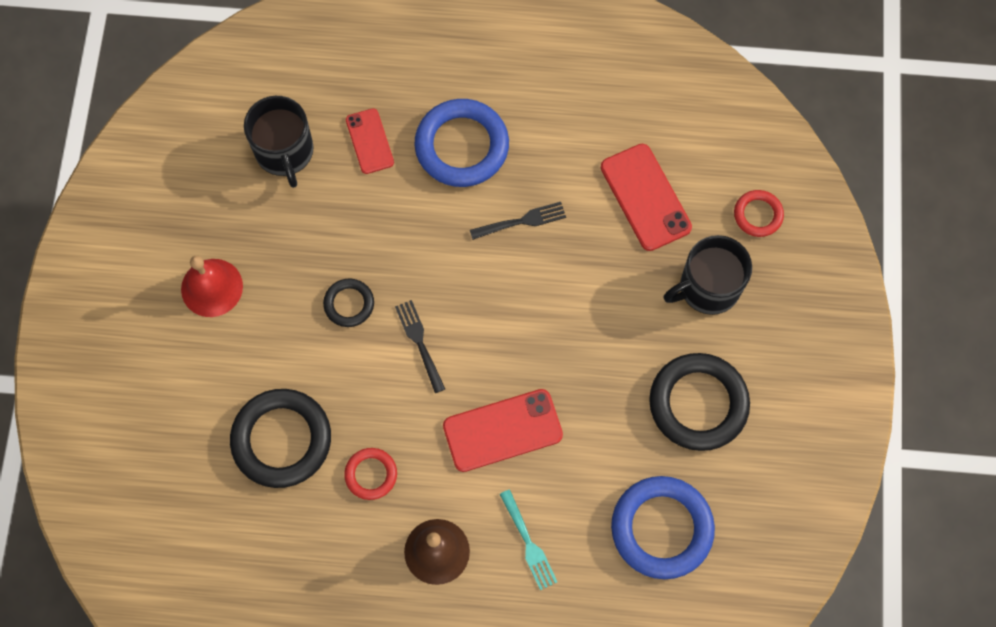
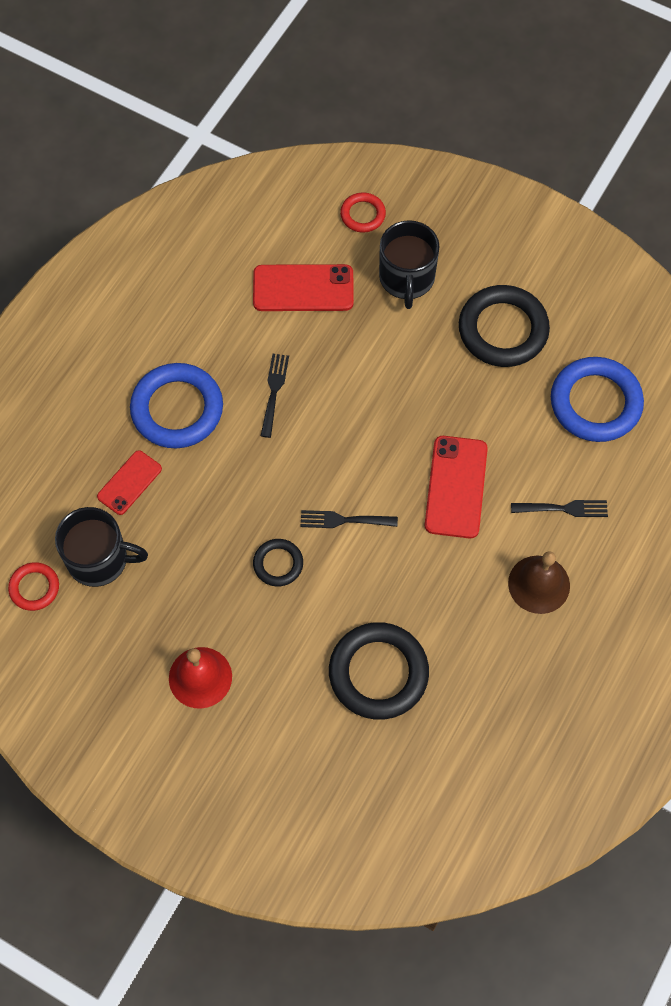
camera: 65 degrees left, 5 degrees down
red ring [344,448,397,500] -> red ring moved to [8,562,59,611]
red phone [346,108,394,174] -> red phone turned 60 degrees counterclockwise [97,450,162,515]
turquoise fork [500,489,557,590] -> black fork [511,500,608,517]

